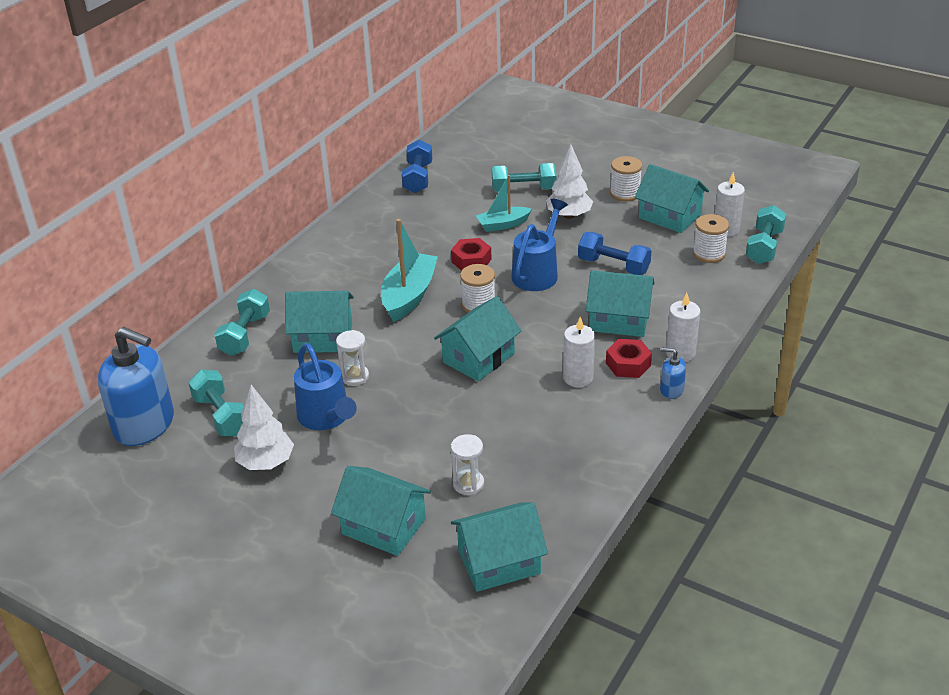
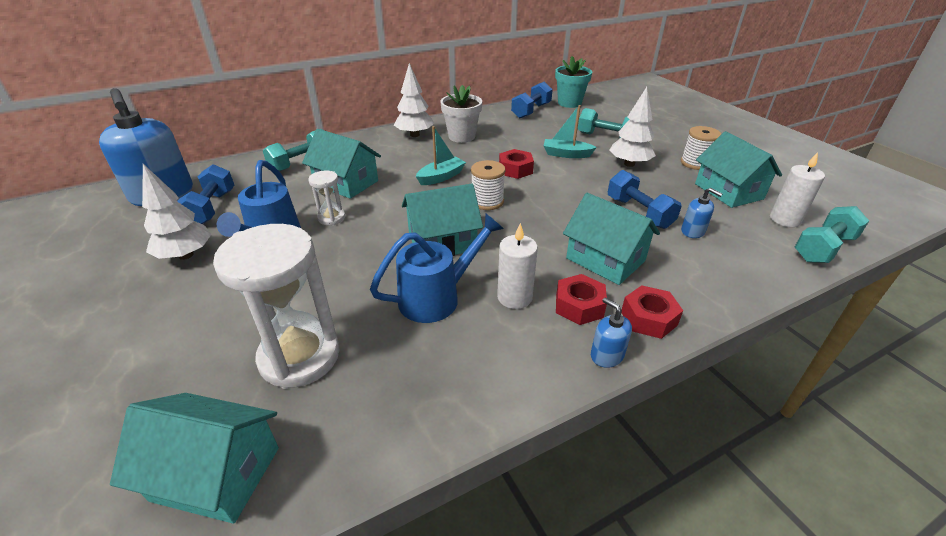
camera: 30 degrees right, 0 degrees up
turquoise dumbbell [188,370,244,436] -> blue dumbbell [177,164,234,224]
turquoise house [331,466,431,556] -> none
turquoise boat [381,219,438,322] -> turquoise boat [416,126,466,185], size x0.62
white hourglass [451,434,484,495] -> white hourglass [213,224,339,389], size x2.09
blue watering can [511,199,568,291] -> blue watering can moved to [370,214,504,323]
white candle [666,293,700,362] -> red nut [621,285,683,339]
white spool [693,214,729,263] -> none
none -> white tree [394,63,434,137]
none -> white flower pot [440,85,482,143]
none -> turquoise flower pot [555,56,592,108]
none -> blue soap dispenser [681,188,723,238]

